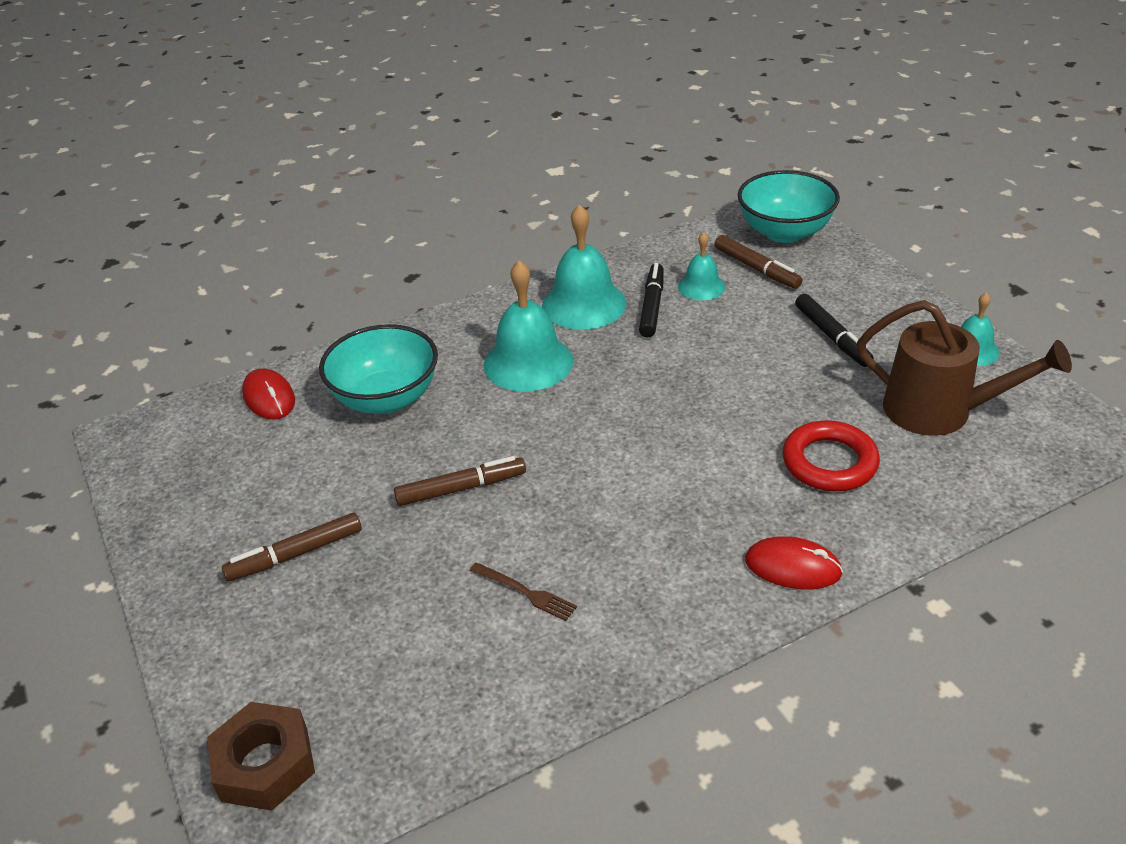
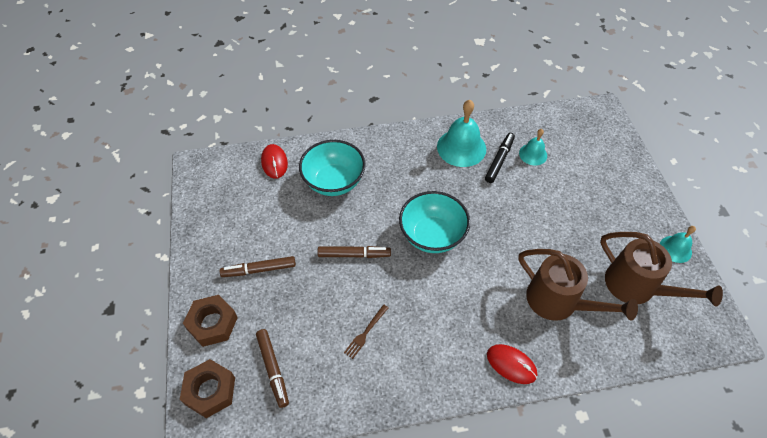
camera: 15 degrees right, 15 degrees up
brown fork [469,562,577,621] -> brown fork turned 75 degrees clockwise [344,304,388,359]
turquoise bell [484,261,573,392] -> none
brown marker [714,235,802,289] -> brown marker moved to [256,329,289,408]
turquoise bowl [737,170,840,243] -> turquoise bowl moved to [399,191,470,253]
red ring [782,420,880,491] -> brown watering can [518,249,638,321]
black marker [795,294,874,367] -> none
none -> brown nut [183,295,238,347]

